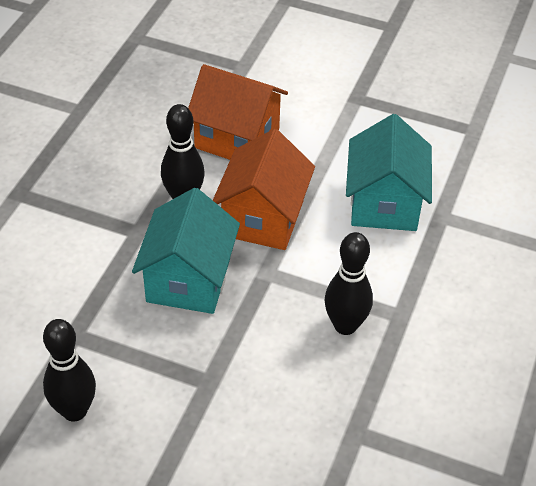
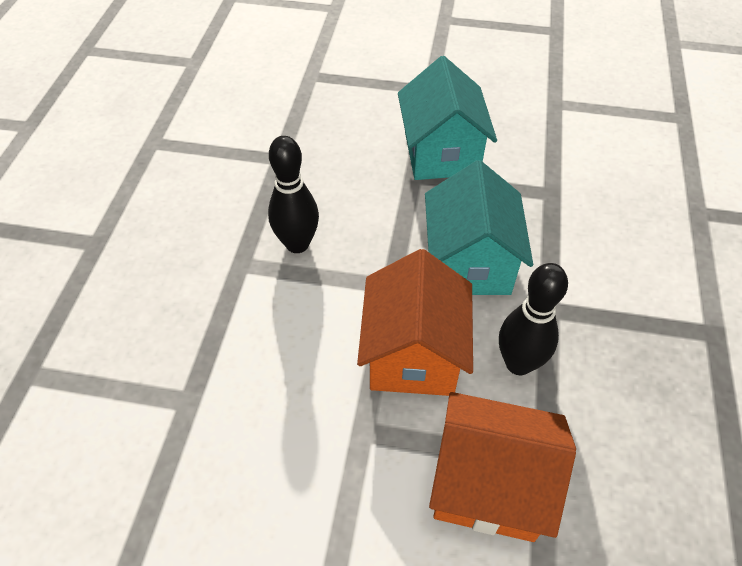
camera: 170 degrees right, 5 degrees up
black bowling pin [43,319,96,421] -> none
turquoise house [346,114,432,231] -> turquoise house moved to [398,56,497,180]

